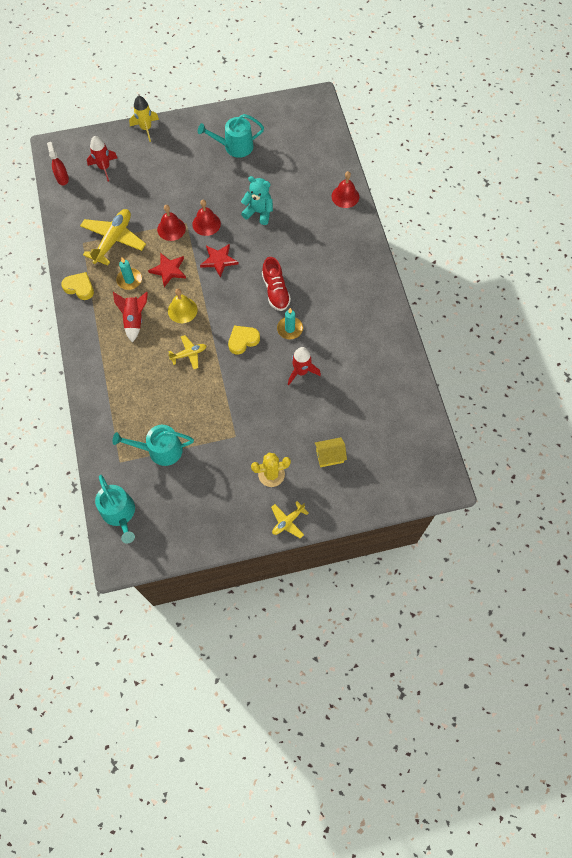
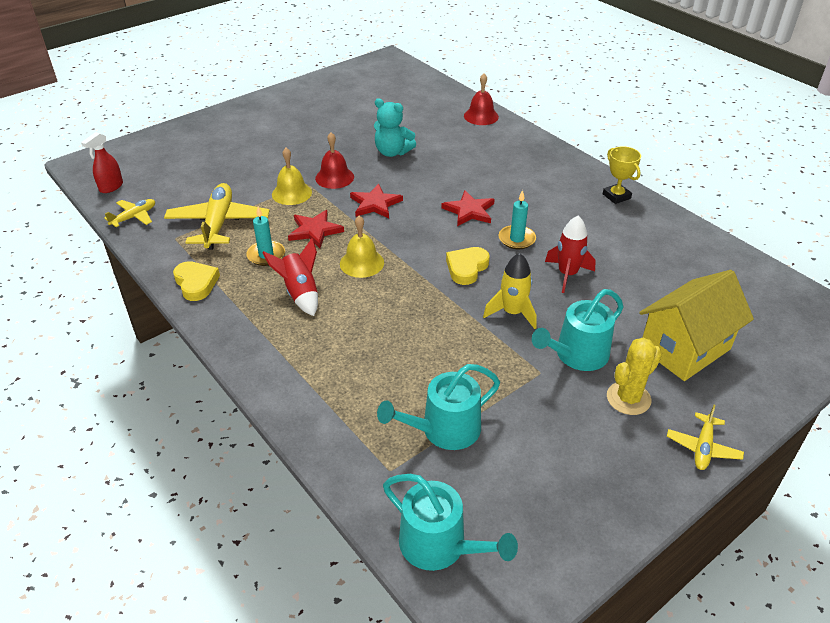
camera: 25 degrees left, 25 degrees down
red spray bottle [47,142,69,185] -> red spray bottle turned 105 degrees counterclockwise [81,132,123,193]
yellow heart [61,272,94,300] -> yellow heart turned 60 degrees clockwise [173,261,220,301]
red rocket [87,136,117,181] -> none
yellow rocket [129,95,159,142] -> yellow rocket moved to [483,253,537,329]
red bell [157,205,186,241] -> yellow bell [272,148,312,205]
yellow plane [168,335,206,369] -> yellow plane moved to [104,199,155,227]
turquoise watering can [198,114,264,158] -> turquoise watering can moved to [532,289,624,371]
turquoise teddy bear [241,176,273,225] -> turquoise teddy bear turned 150 degrees counterclockwise [374,98,416,157]
red shoe [262,257,291,311] -> red star [441,190,495,226]
yellow house [315,437,347,467] -> yellow house [639,270,754,381], size x1.92
none -> yellow trophy [603,146,641,204]

